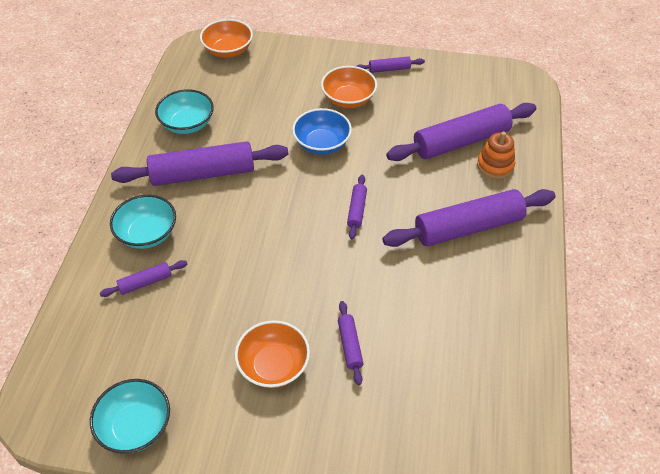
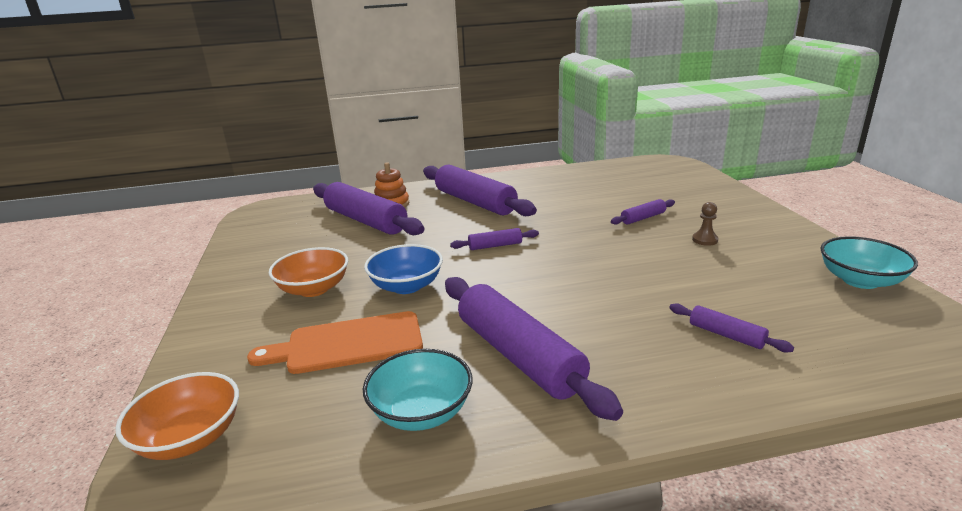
camera: 110 degrees left, 25 degrees down
turquoise bowl [110,195,176,249] -> none
orange bowl [235,320,310,388] -> brown pawn [692,202,718,246]
purple rolling pin [356,56,425,73] -> none
none -> orange cutting board [247,311,423,374]

